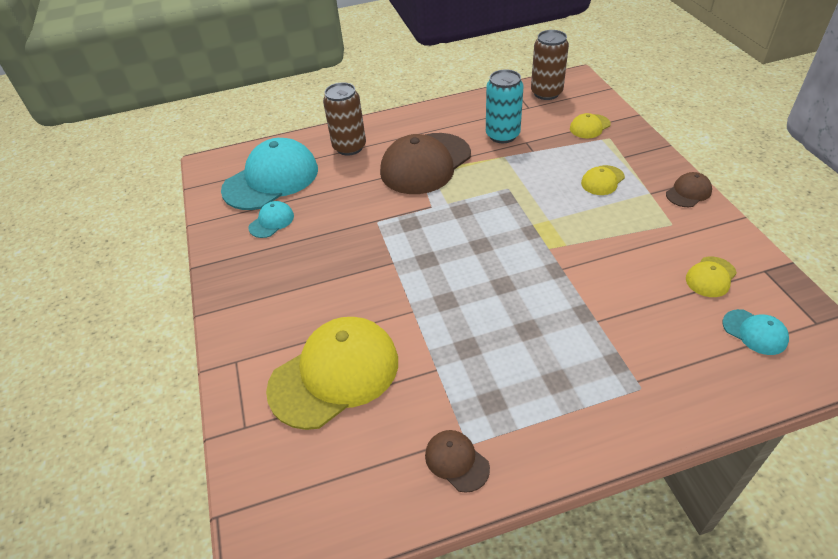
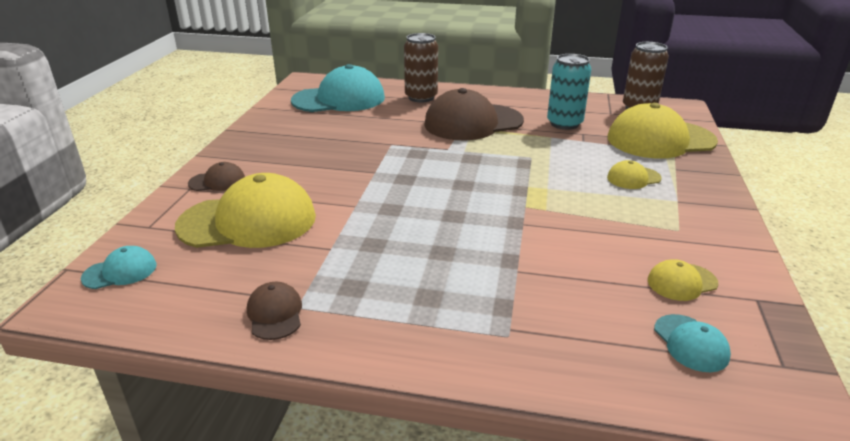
camera: 25 degrees right, 15 degrees down
turquoise cap [248,201,294,238] -> turquoise cap moved to [81,246,157,289]
yellow cap [570,113,611,138] -> yellow cap [608,103,718,159], size x2.21
brown cap [666,172,712,207] -> brown cap moved to [188,162,245,191]

